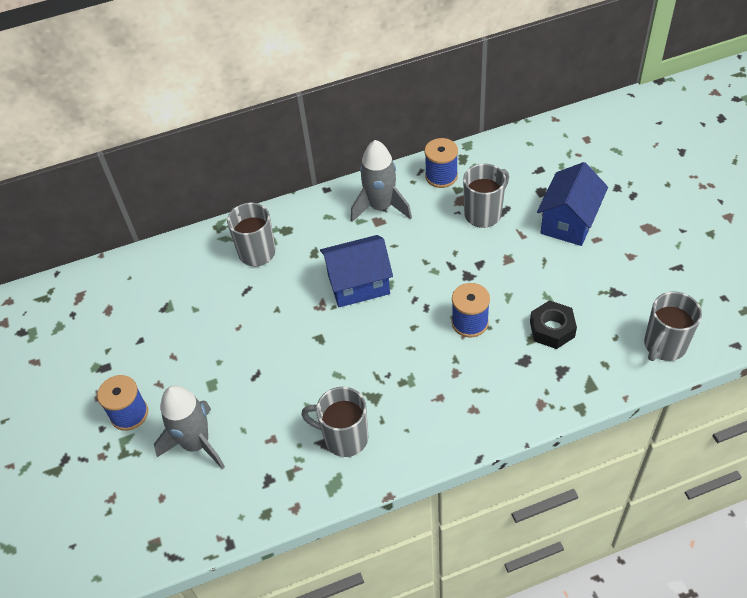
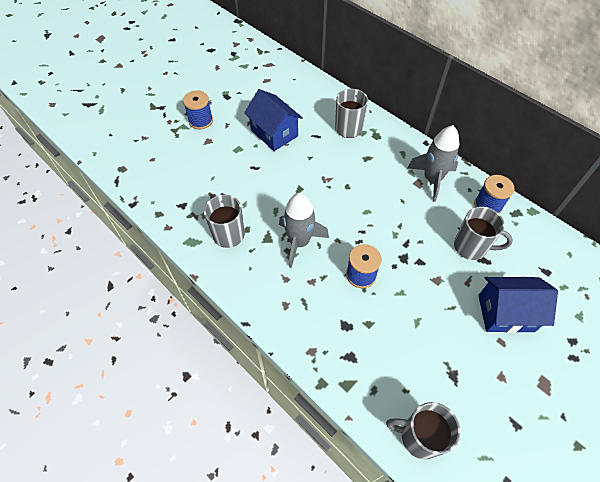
camera: 60 degrees right, 5 degrees up
grey rocket [154,385,225,469] -> grey rocket moved to [279,193,329,268]
blue house [320,235,393,307] -> blue house moved to [244,89,303,151]
black nut [530,300,577,349] -> none

